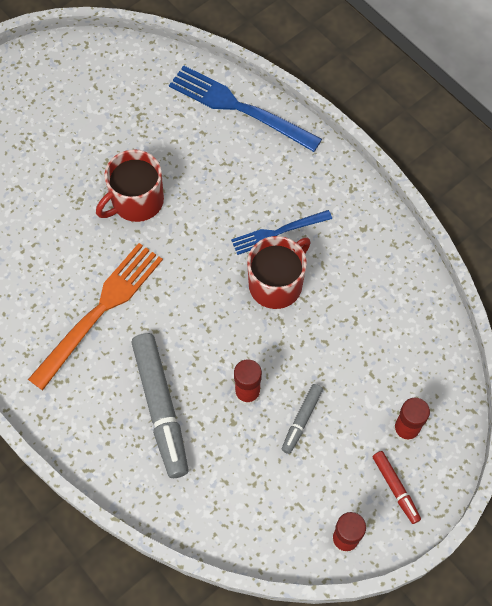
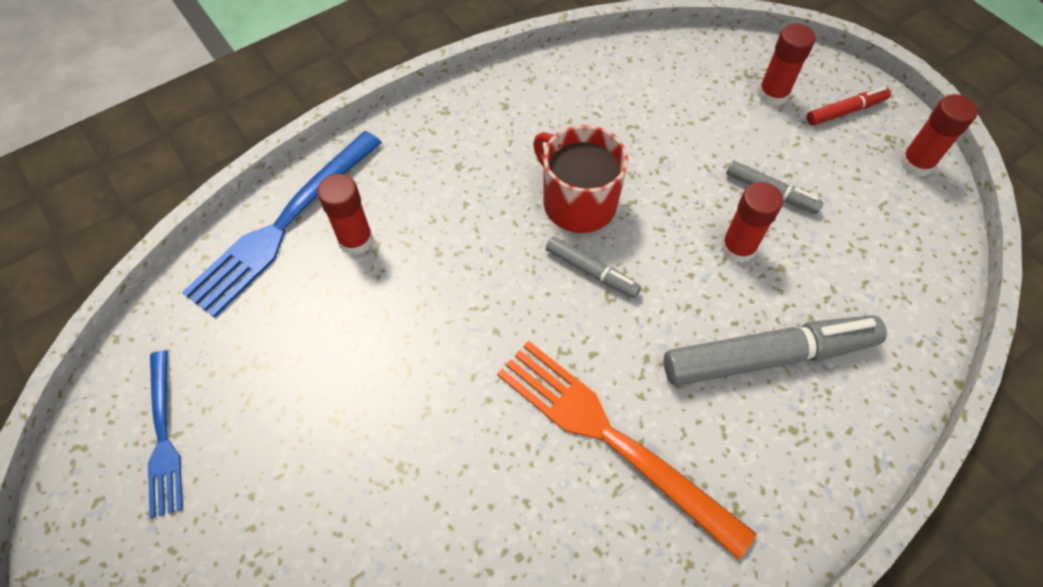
camera: 85 degrees left, 5 degrees down
red mug [96,149,164,222] -> none
blue fork [231,210,332,255] -> blue fork moved to [148,350,183,518]
none -> red glue stick [317,174,373,255]
none -> grey marker [545,237,641,298]

